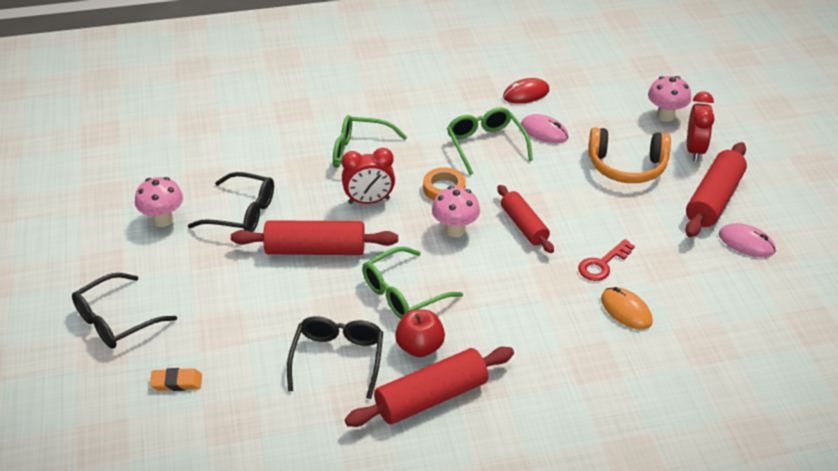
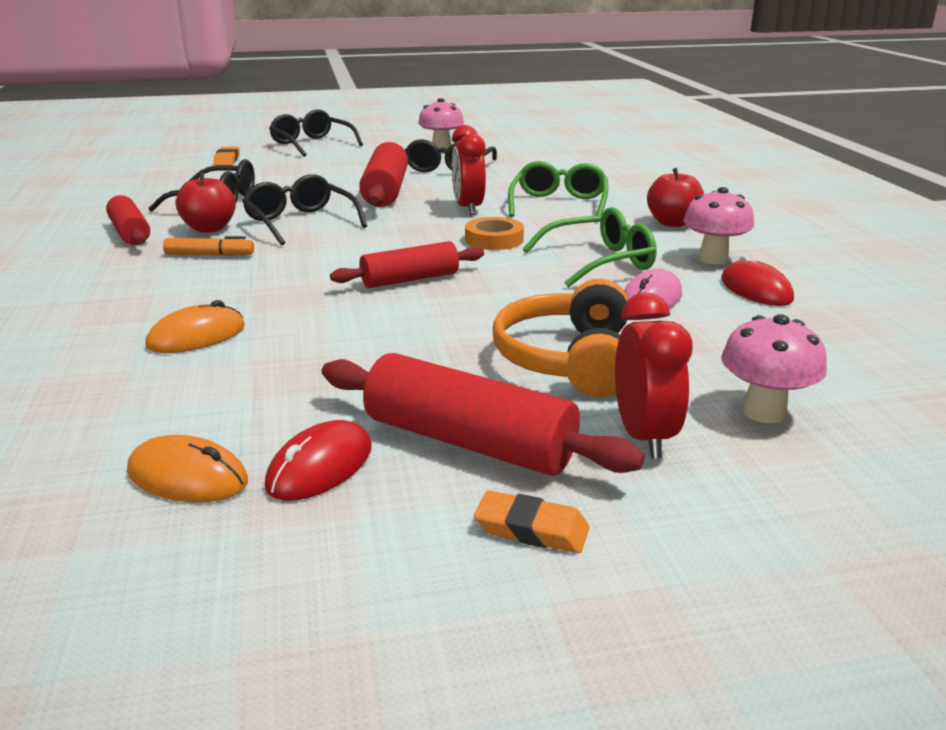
camera: 90 degrees right, 15 degrees down
red rolling pin [345,347,514,427] -> red rolling pin [106,195,150,245], size x0.66
green glasses [362,247,463,318] -> black glasses [242,174,367,245]
pink mushroom [432,186,480,237] -> pink mushroom moved to [683,187,754,264]
red key [578,239,635,281] -> none
red clock [687,91,715,162] -> red clock turned 105 degrees counterclockwise [615,293,693,459]
pink mouse [719,223,776,257] -> red mouse [265,420,372,501]
none -> orange mouse [127,435,248,502]
none -> orange marker [163,236,254,256]
none -> orange eraser [474,491,590,553]
none -> red apple [647,168,704,227]

